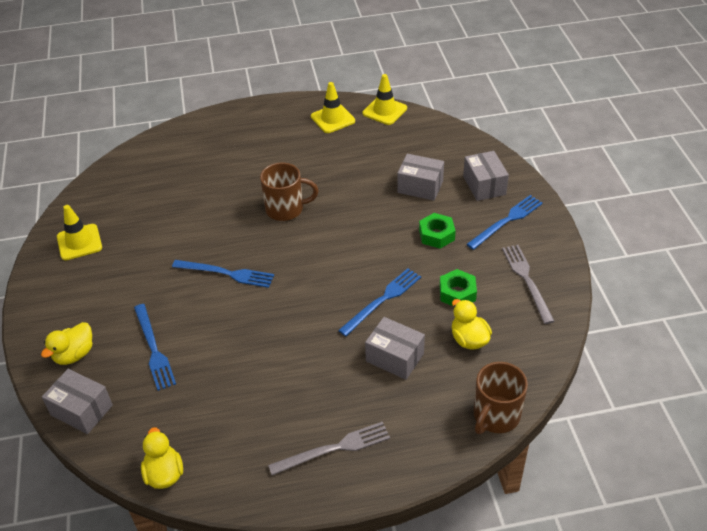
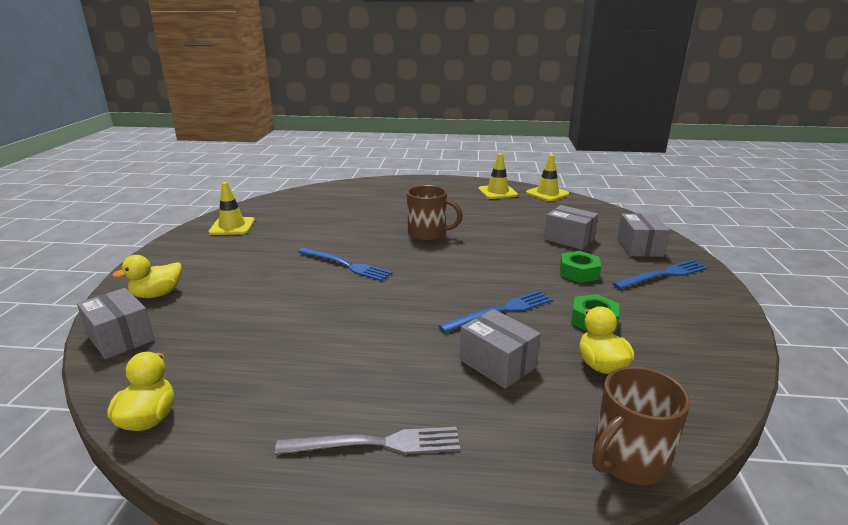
camera: 15 degrees right, 20 degrees down
blue fork [134,304,176,391] -> none
grey fork [502,245,555,324] -> none

